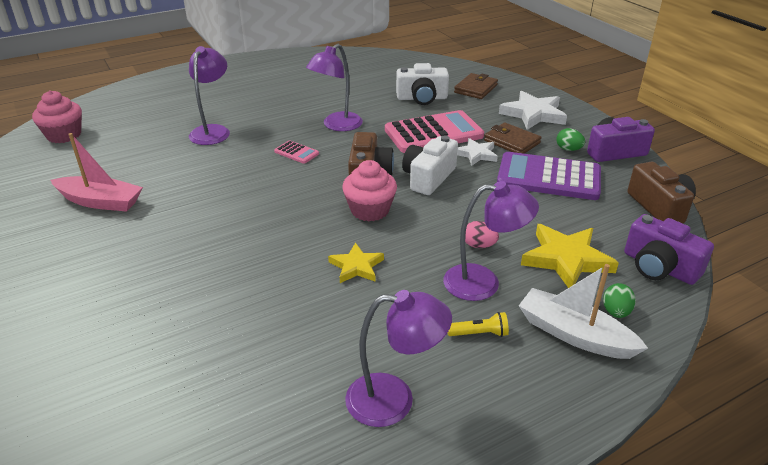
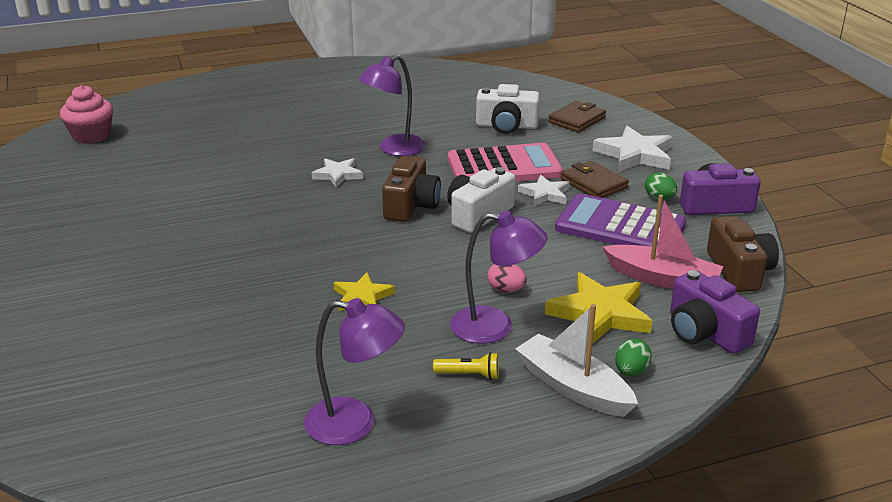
camera: 10 degrees right, 5 degrees down
pink boat [51,133,143,212] -> pink boat moved to [603,195,724,289]
purple lamp [189,46,230,145] -> none
pink calculator [274,140,319,164] -> white star [312,158,363,188]
pink cupcake [342,160,397,222] -> none

